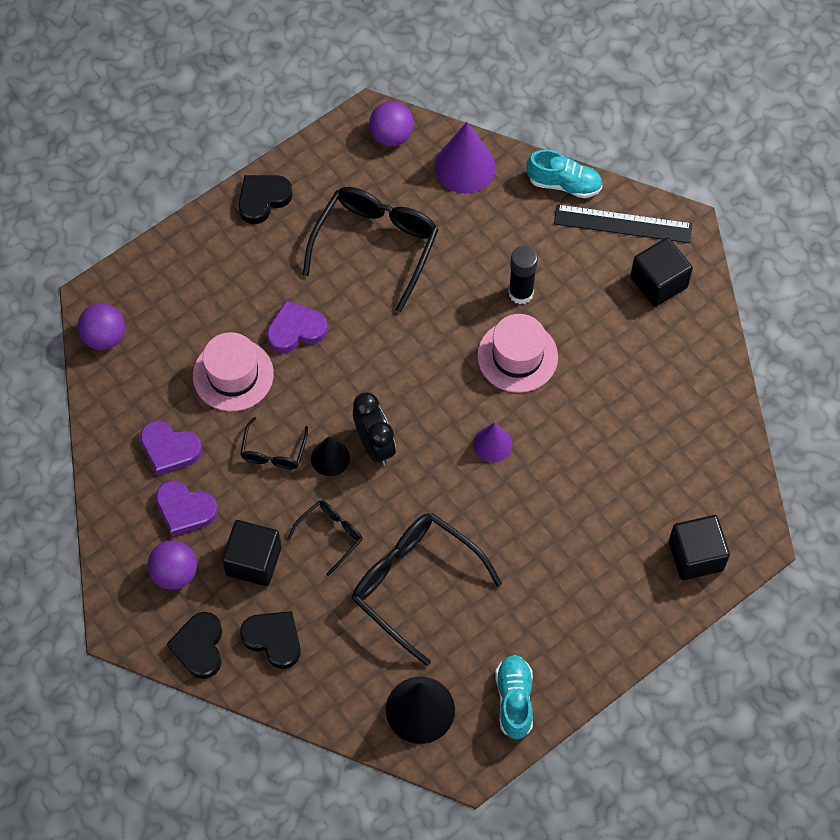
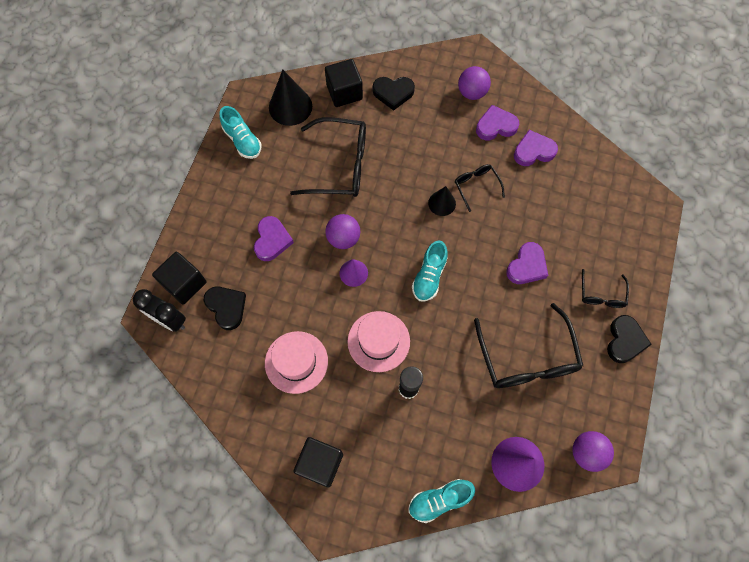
camera: 145 degrees right, 5 degrees up
purple ball [78,303,125,350] -> purple ball moved to [325,214,360,249]
black heart [167,612,223,679] -> black heart moved to [204,287,246,330]
pink hat [193,332,274,412] -> pink hat moved to [265,331,328,394]
black cube [222,520,282,586] -> black cube moved to [325,59,363,107]
black glasses [287,500,363,576] -> black glasses moved to [582,269,629,308]
black clock [353,392,396,466] -> black clock moved to [133,289,186,332]
black ruler [554,204,693,243] -> none
none -> purple heart [254,216,294,261]
none -> turquoise shoe [412,241,448,302]

